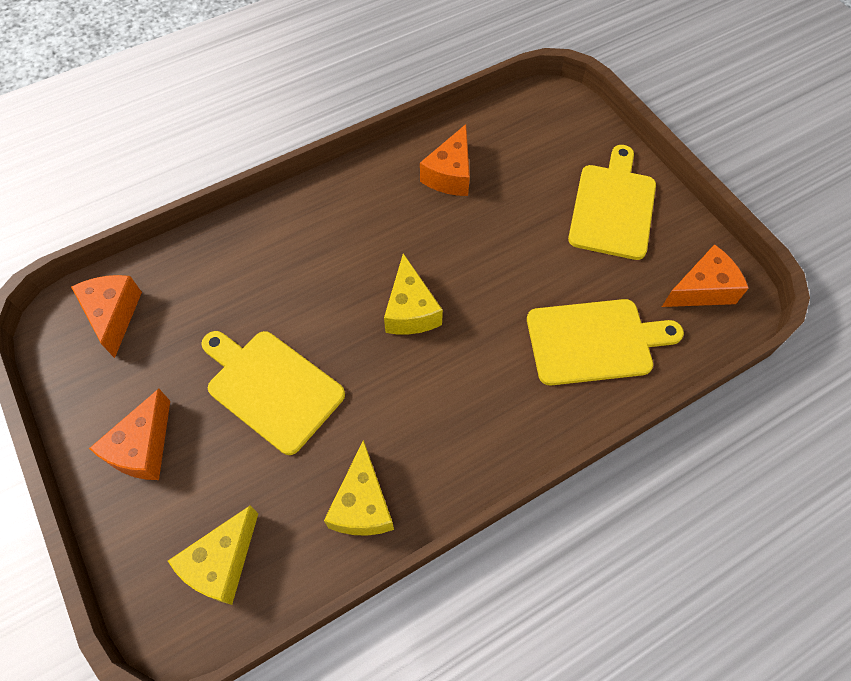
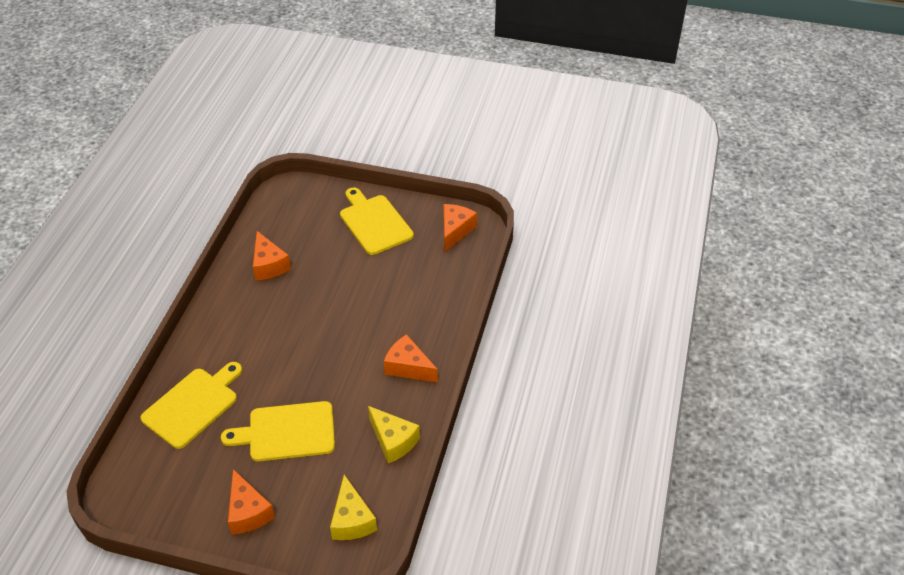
camera: 45 degrees left, 15 degrees down
orange cheese [71,275,142,358] -> orange cheese moved to [384,334,438,383]
yellow cheese [384,253,443,334] -> none
yellow cutting board [527,299,684,386] -> yellow cutting board moved to [141,362,242,449]

